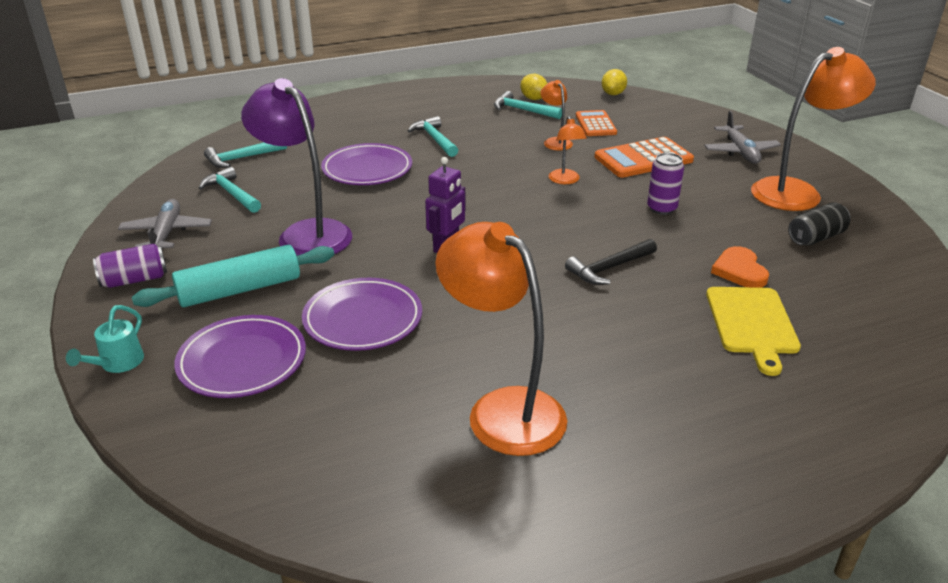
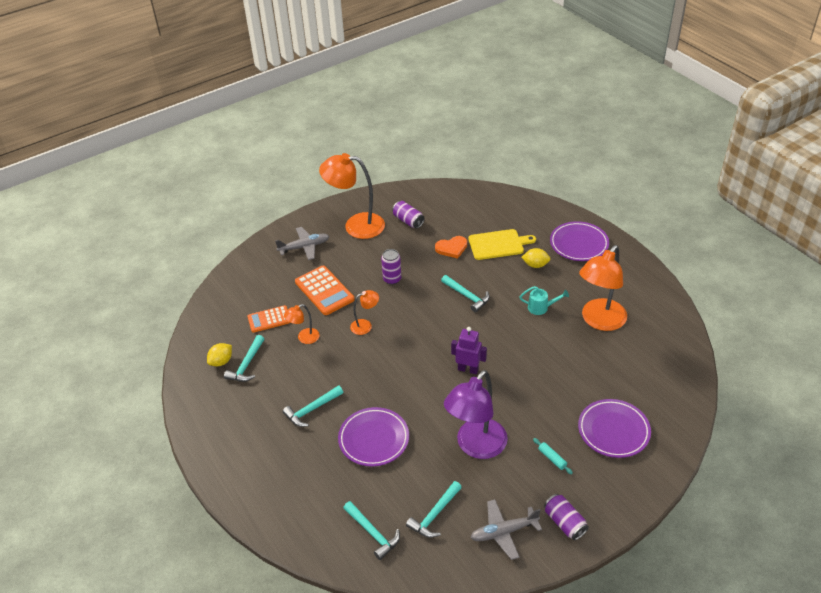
camera: 100 degrees left, 10 degrees up
turquoise watering can [66,305,144,373] -> turquoise watering can moved to [519,286,569,315]
turquoise rolling pin [132,245,334,307] -> turquoise rolling pin [533,438,573,475], size x0.42
purple plate [302,278,422,351] -> purple plate moved to [550,221,609,261]
black hammer [565,239,657,285] -> turquoise hammer [441,275,490,313]
yellow lemon [602,69,627,95] -> yellow lemon moved to [521,248,550,268]
orange lamp [751,47,876,211] -> orange lamp turned 45 degrees counterclockwise [319,153,385,239]
black can [788,202,851,246] -> purple can [392,201,425,229]

